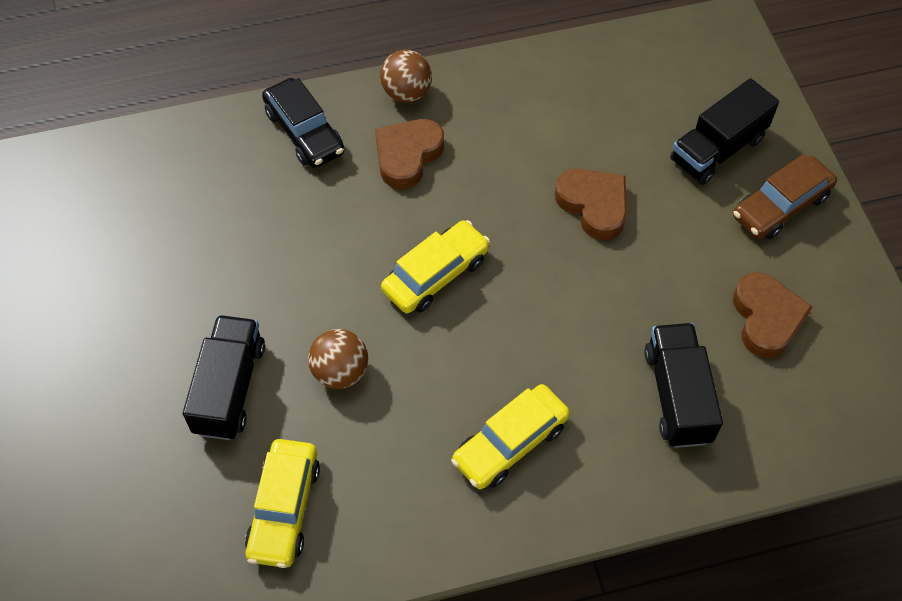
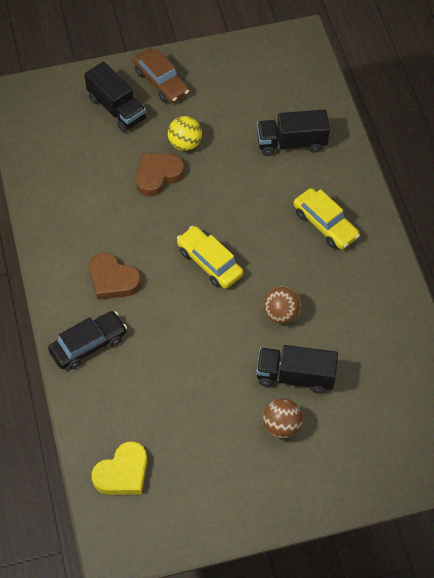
camera: 90 degrees left, 0 degrees up
yellow car [245,439,320,568] -> none
brown ball [380,50,432,103] -> brown ball moved to [263,398,303,438]
brown heart [733,272,812,358] -> none
none -> yellow heart [91,441,147,495]
none -> yellow ball [168,116,202,151]

